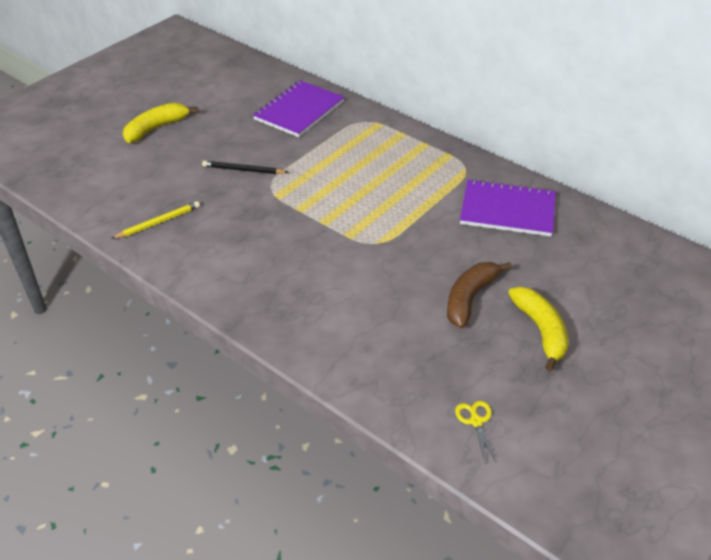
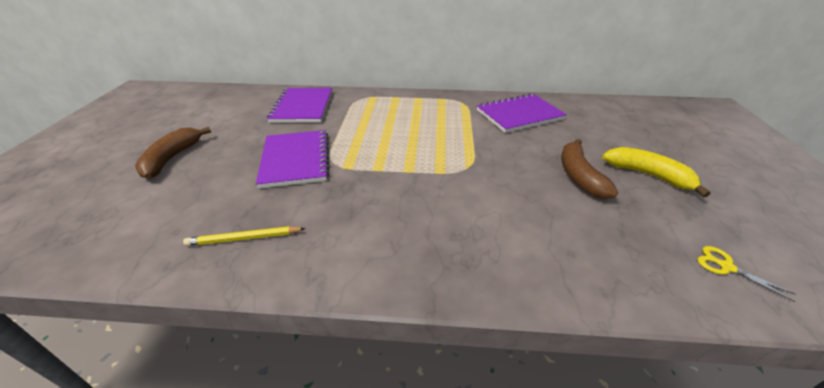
camera: 35 degrees left, 5 degrees down
yellow pencil [111,201,200,239] -> yellow pencil turned 120 degrees counterclockwise [183,226,306,246]
yellow banana [123,103,198,143] -> brown banana [135,127,211,179]
black pencil [202,161,289,174] -> purple notebook [256,130,329,188]

